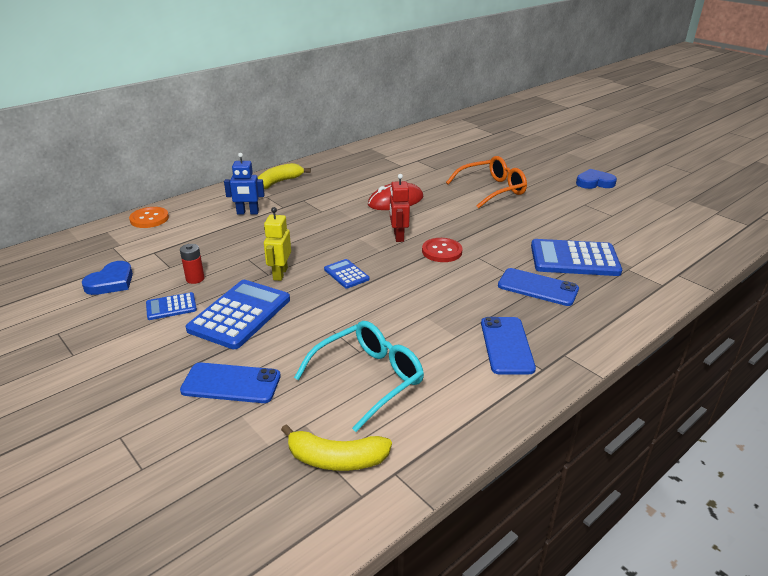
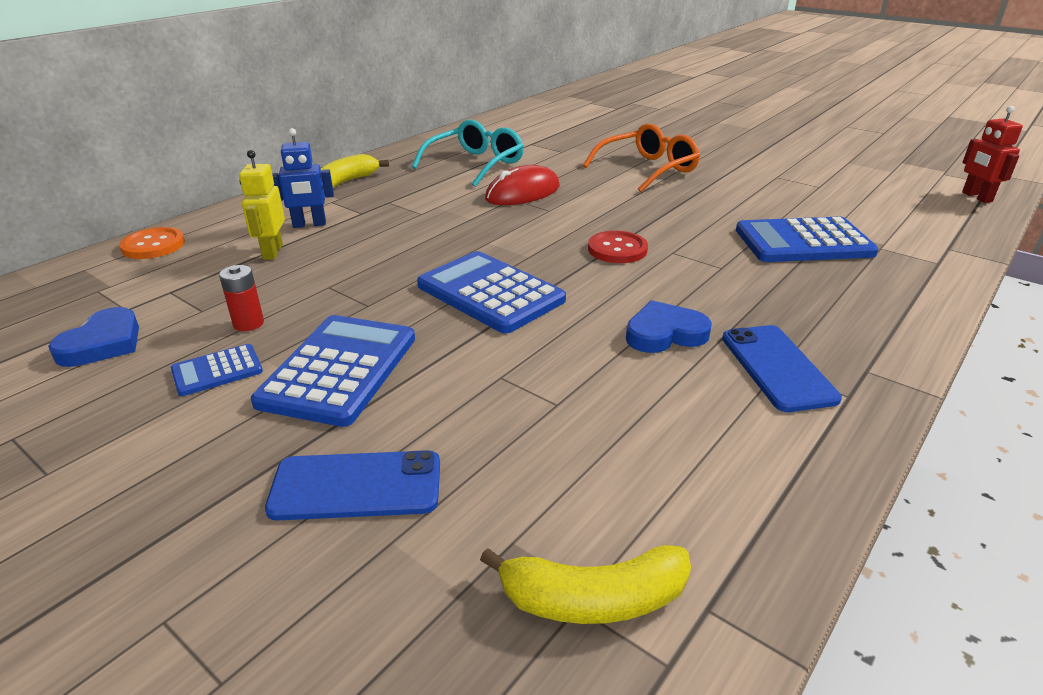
camera: 10 degrees left, 0 degrees up
yellow robot [264,207,291,281] -> yellow robot moved to [239,150,285,260]
turquoise glasses [294,321,424,432] -> turquoise glasses moved to [412,120,524,187]
blue calculator [324,259,370,289] -> blue calculator [417,251,566,334], size x1.97
red robot [390,174,410,242] -> red robot moved to [962,106,1023,203]
blue phone [498,268,579,306] -> none
blue heart [576,169,617,189] -> blue heart moved to [626,300,712,353]

